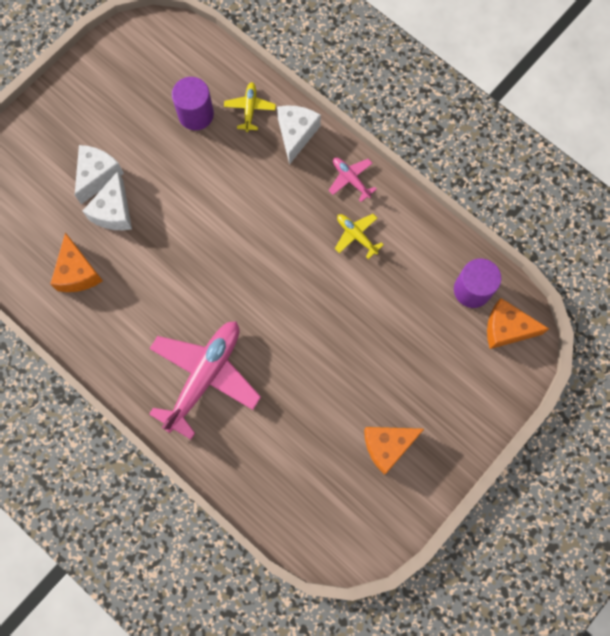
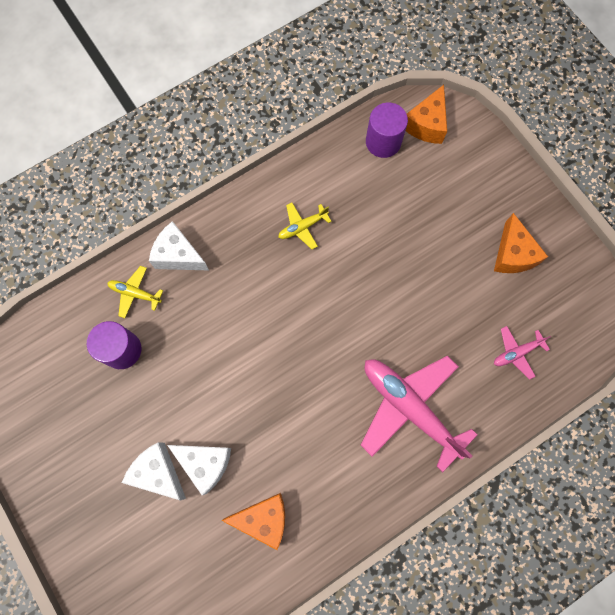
camera: 75 degrees left, 0 degrees up
pink plane [329,158,377,202] -> pink plane moved to [494,326,551,380]

